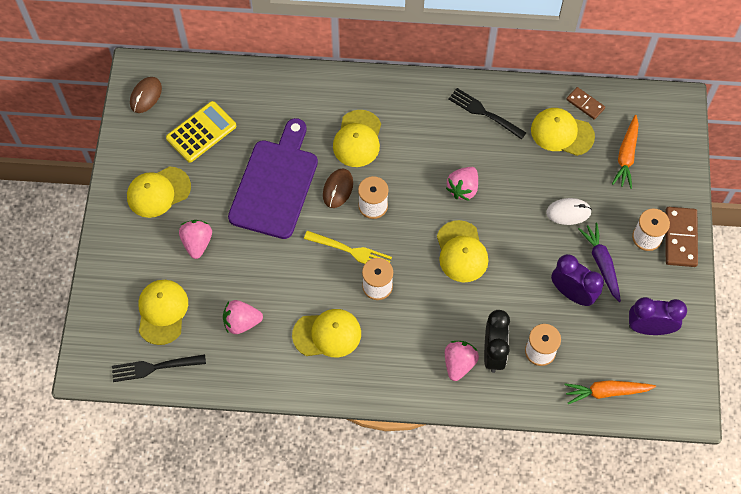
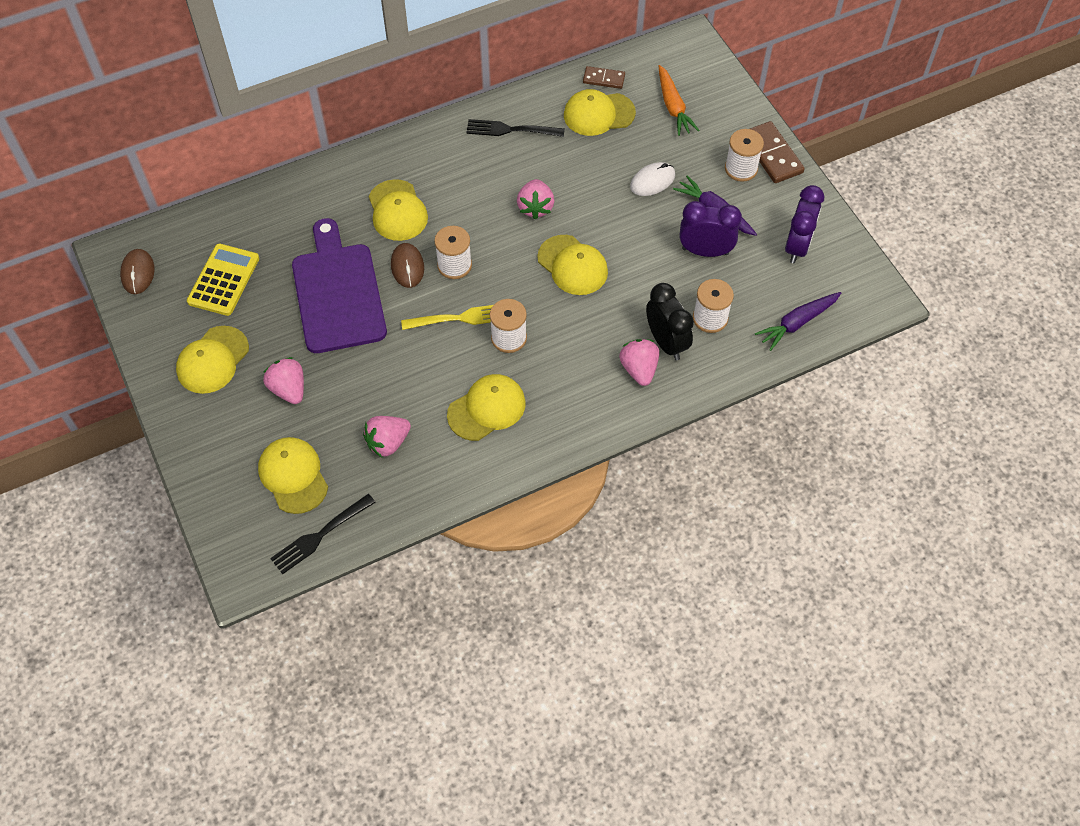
camera: 30 degrees left, 5 degrees down
orange carrot [564,380,656,404] -> purple carrot [755,292,841,351]
purple clock [629,297,687,335] -> purple clock turned 135 degrees clockwise [785,185,825,263]

